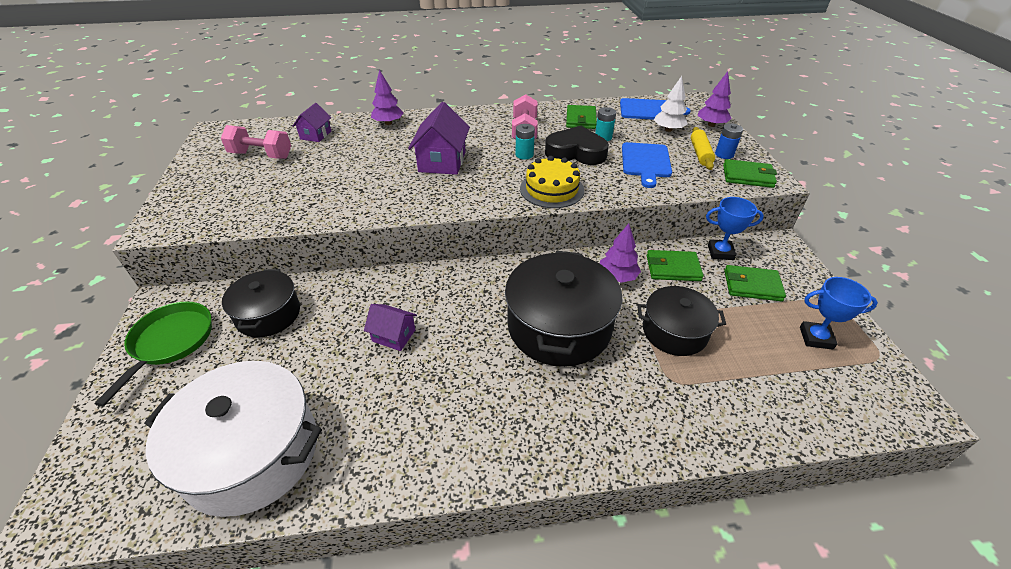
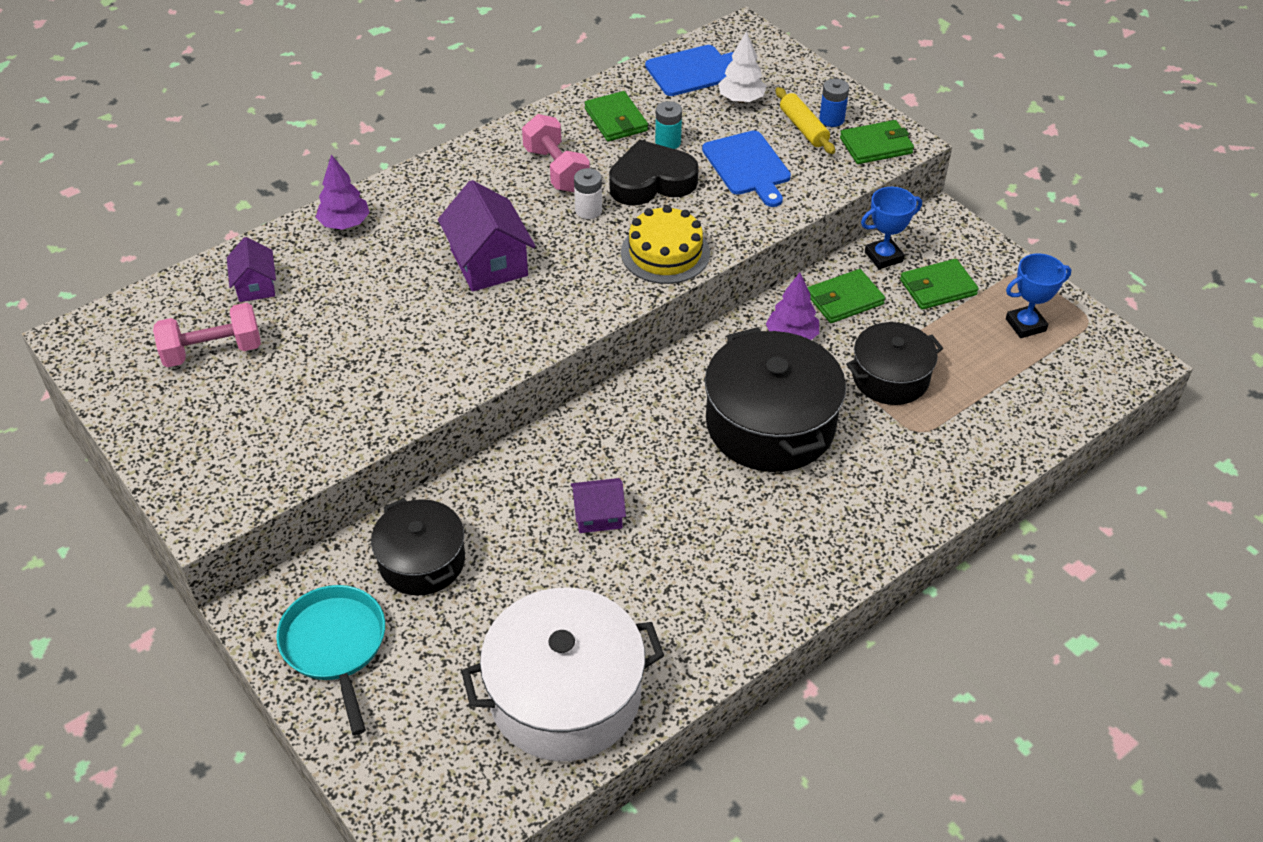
camera: 30 degrees left, 5 degrees up
green pan [94,301,212,407] -> turquoise pan [276,585,385,735]
turquoise battery [516,124,535,159] -> white battery [574,168,602,219]
purple tree [697,71,732,127] -> none

